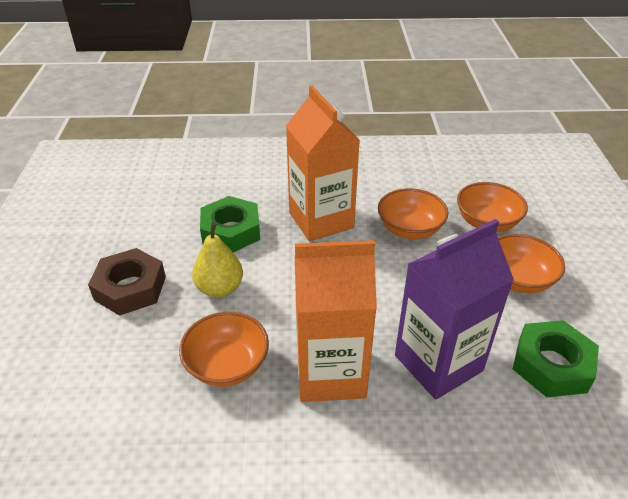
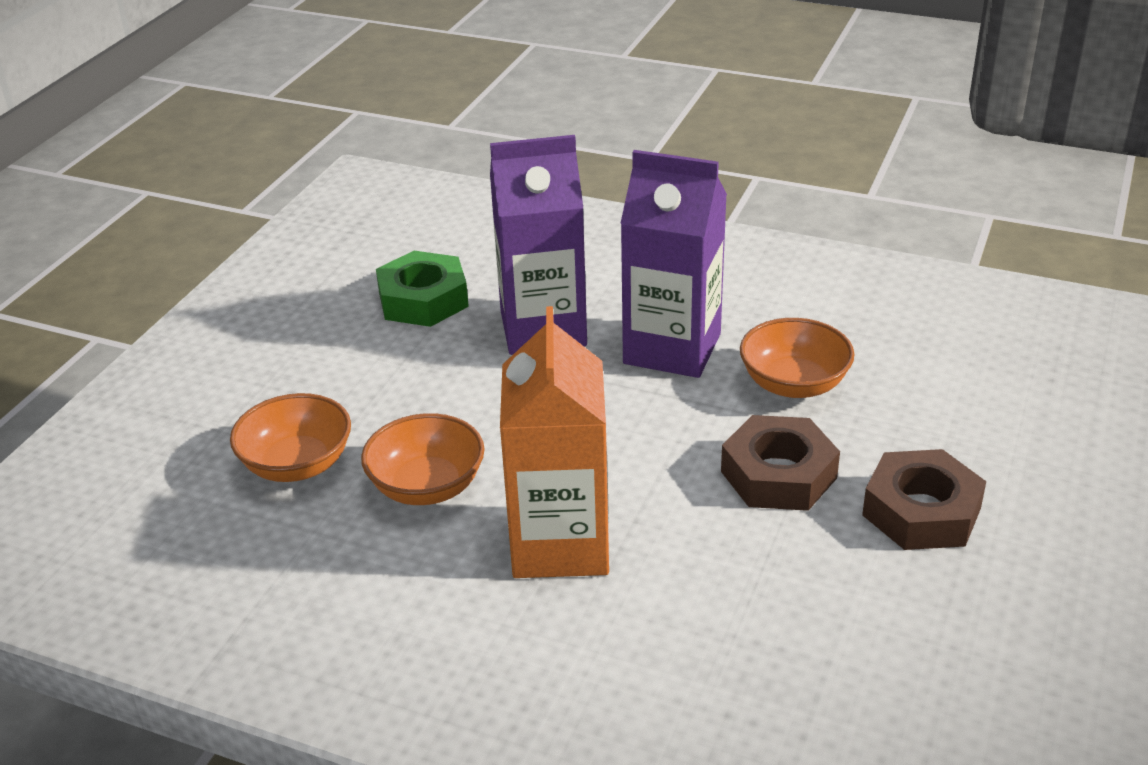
camera: 155 degrees left, 5 degrees down
yellow pear [192,222,243,298] -> brown nut [721,415,840,511]
green nut [200,196,260,253] -> none
orange carton [295,240,377,402] -> purple carton [620,150,727,378]
orange bowl [498,234,565,293] -> none

